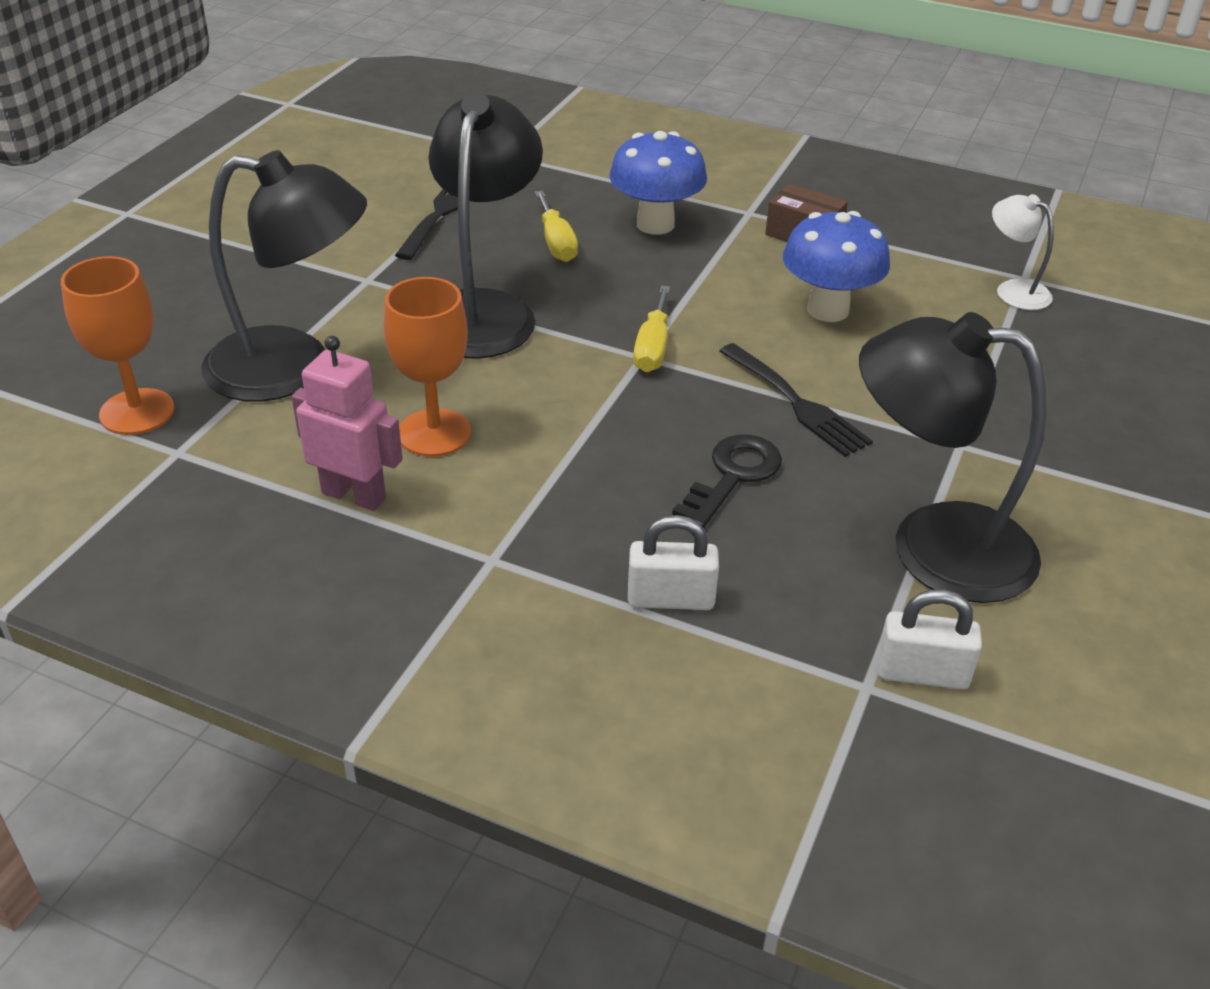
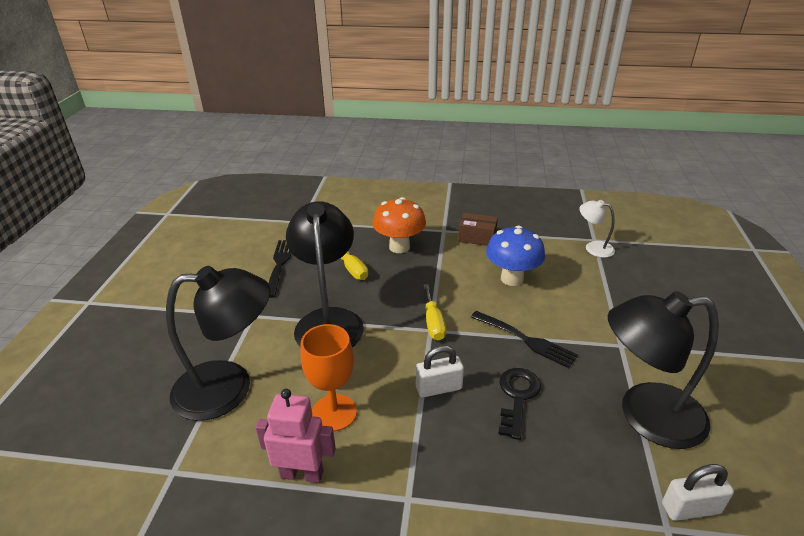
camera: 15 degrees left, 5 degrees down
orange goblet [61,256,175,435] -> none
blue mushroom [609,131,707,235] -> orange mushroom [372,197,426,253]
white padlock [628,515,719,610] -> white padlock moved to [416,345,464,398]

